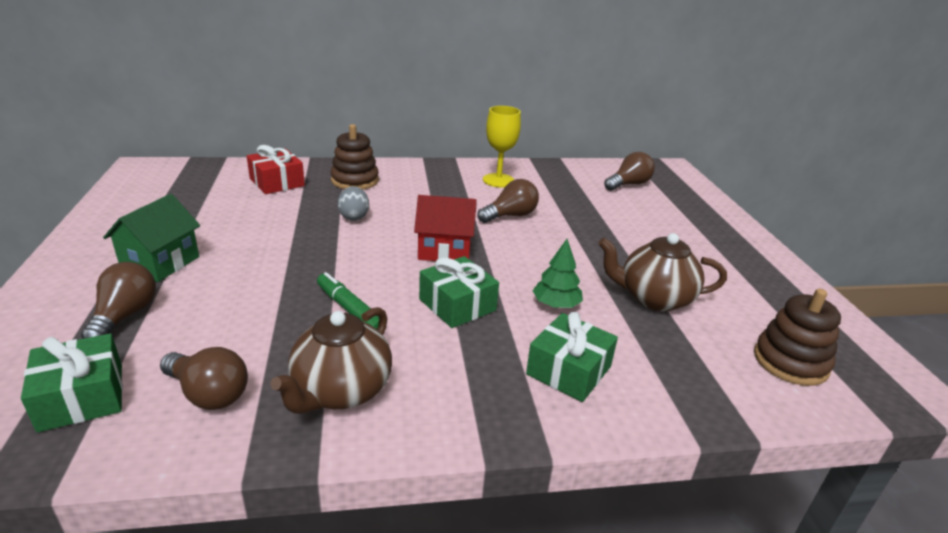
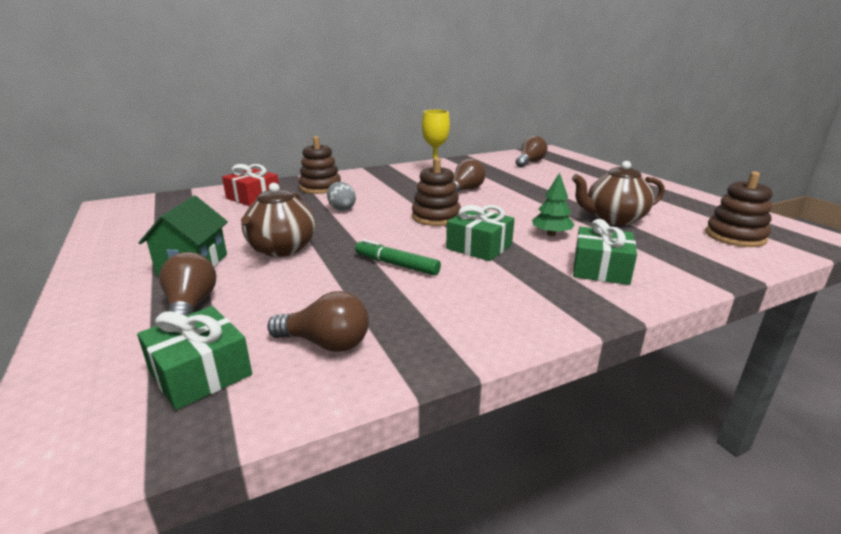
camera: 15 degrees left, 5 degrees down
brown teapot [270,307,392,414] -> brown teapot moved to [241,183,316,257]
red house [414,195,477,261] -> brown stacking toy [412,157,461,226]

